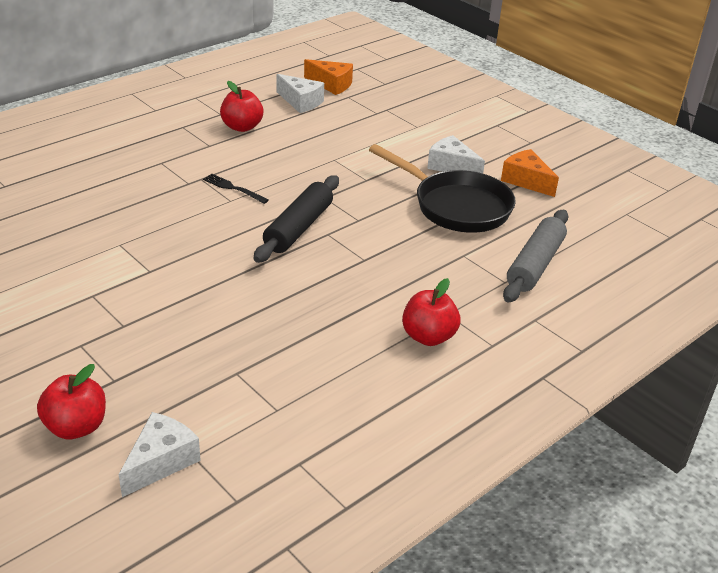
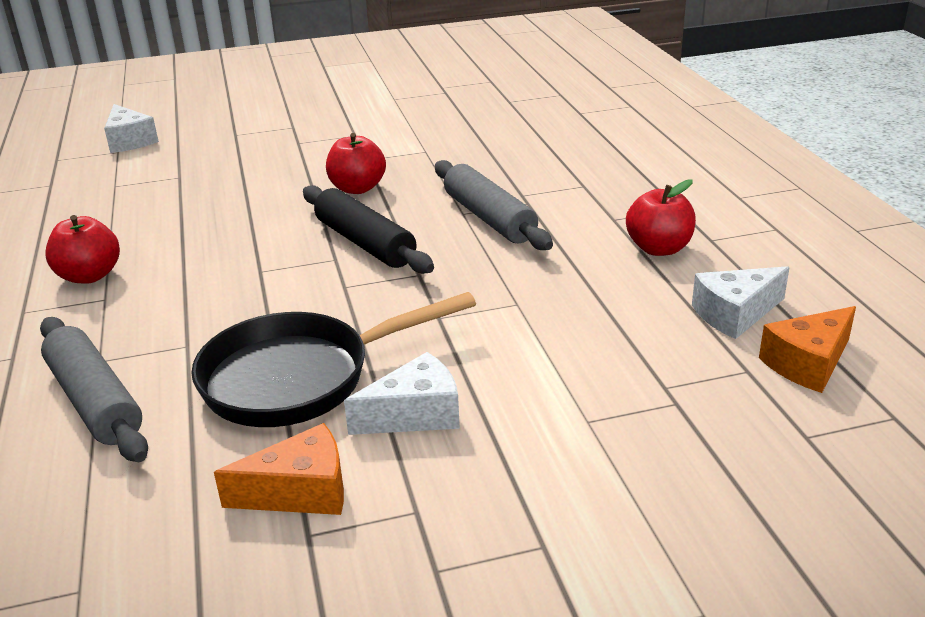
camera: 120 degrees right, 5 degrees down
red apple [37,364,106,439] -> red apple moved to [326,133,386,194]
black fork [203,174,269,204] -> grey rolling pin [435,160,553,250]

